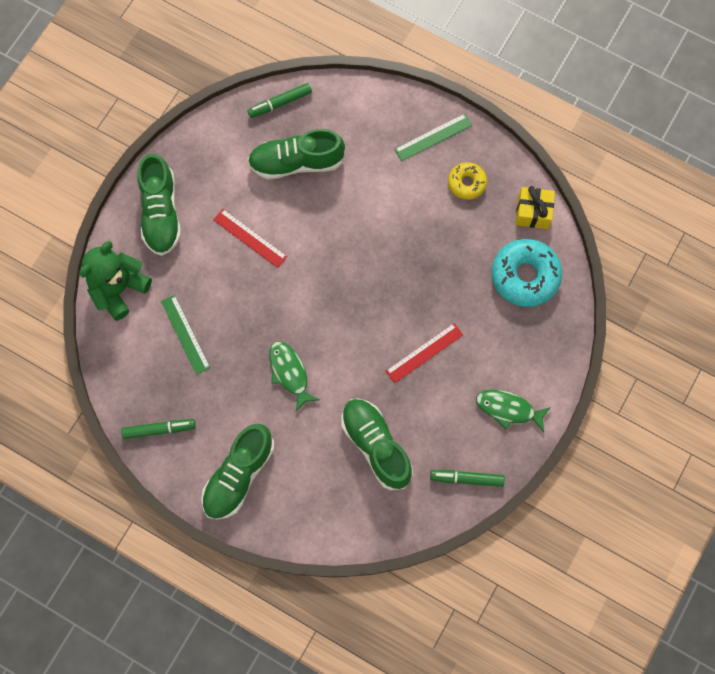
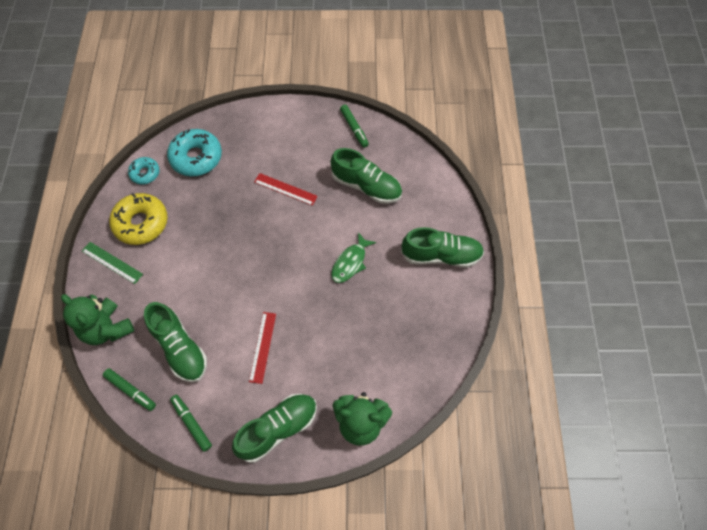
camera: 120 degrees left, 10 degrees down
green marker [121,419,196,439] -> green marker moved to [170,395,212,452]
green ruler [161,295,210,375] -> none
green shoe [341,398,413,490] -> green shoe turned 90 degrees counterclockwise [330,148,402,204]
yellow donut [448,162,487,200] -> yellow donut [109,193,168,245], size x1.76
green fish [476,389,551,432] -> none
yellow gift [515,186,555,229] -> turquoise donut [128,157,160,184]
none -> green teddy bear [61,294,134,345]

